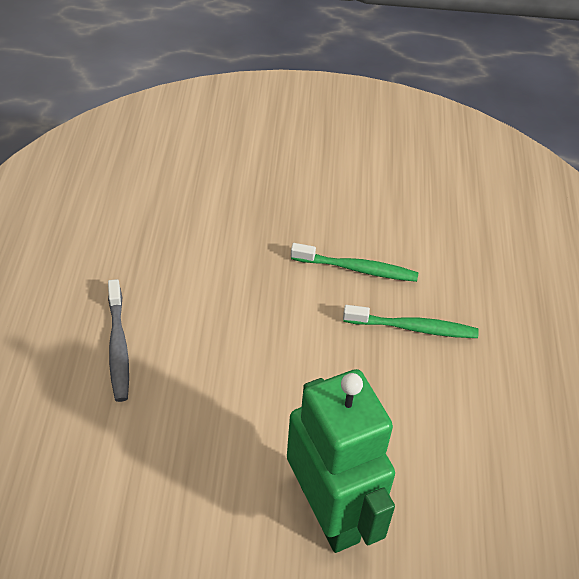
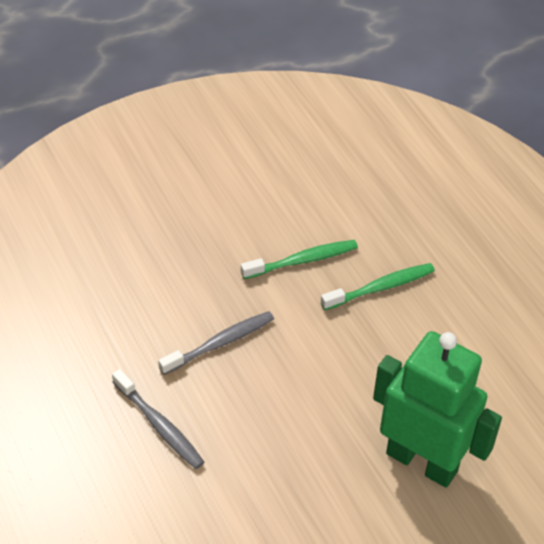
camera: 30 degrees left, 0 degrees up
none -> grey toothbrush [158,311,274,375]

